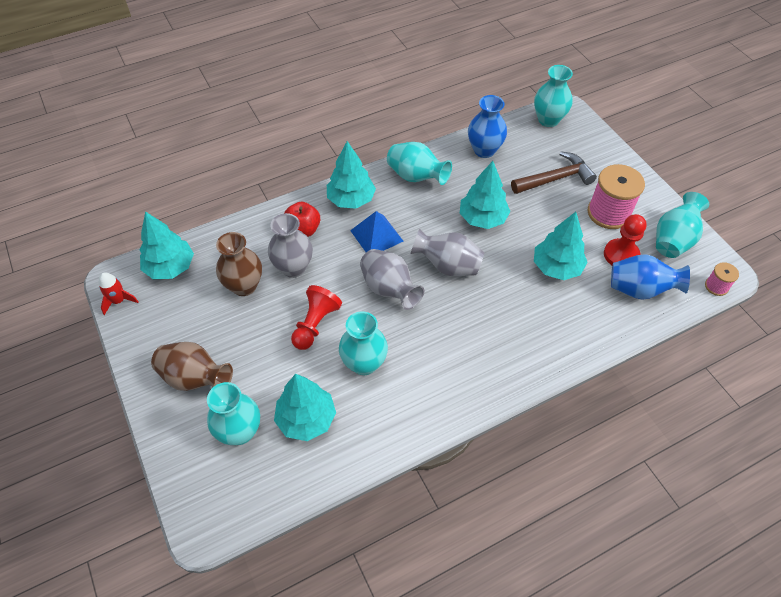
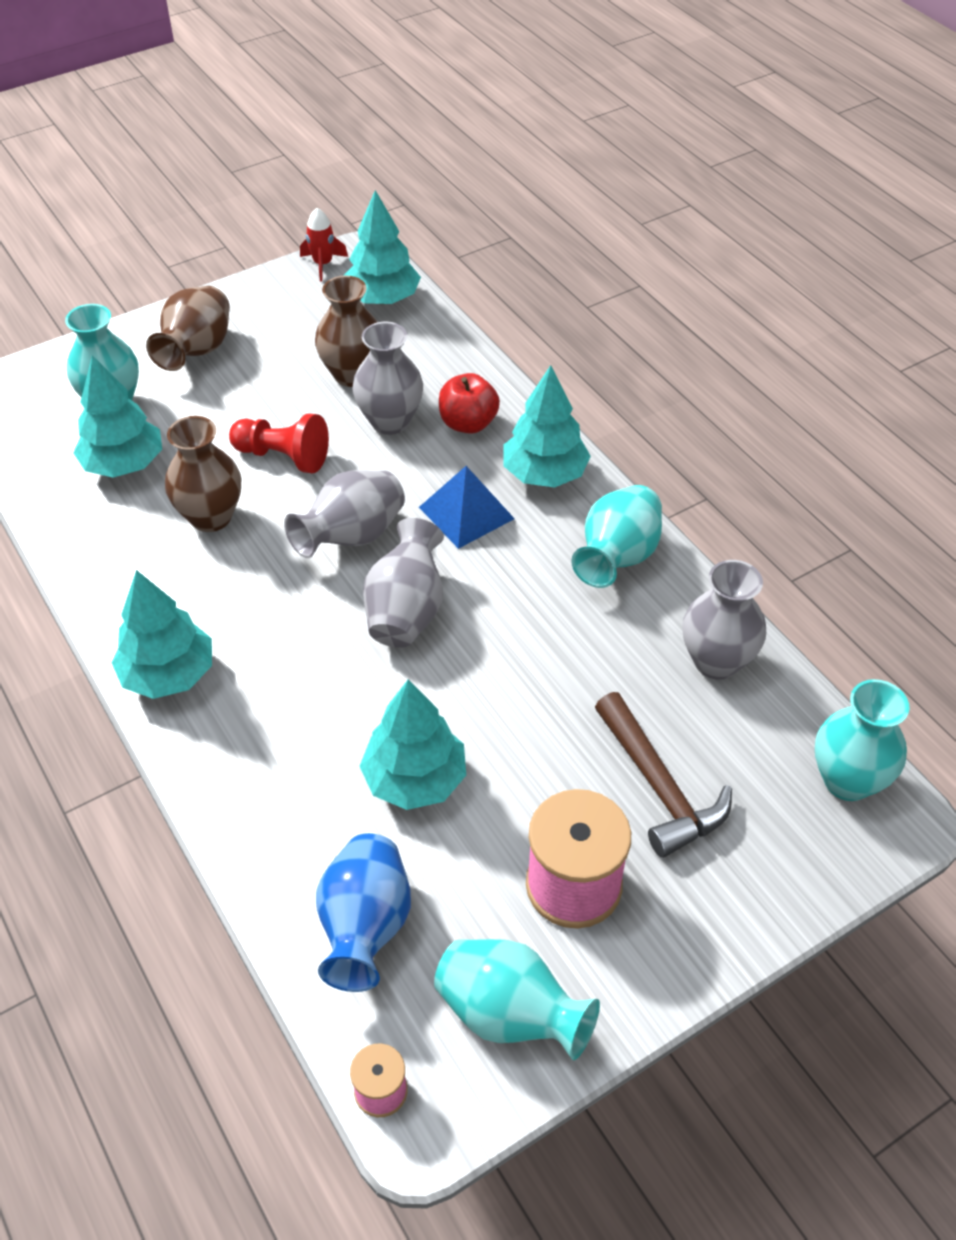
camera: 85 degrees right, 5 degrees down
turquoise vase [339,311,388,375] -> brown vase [165,416,241,532]
turquoise tree [460,161,511,229] -> turquoise tree moved to [111,570,212,699]
blue vase [468,95,507,158] -> grey vase [682,560,766,680]
red pawn [604,214,647,265] -> none

